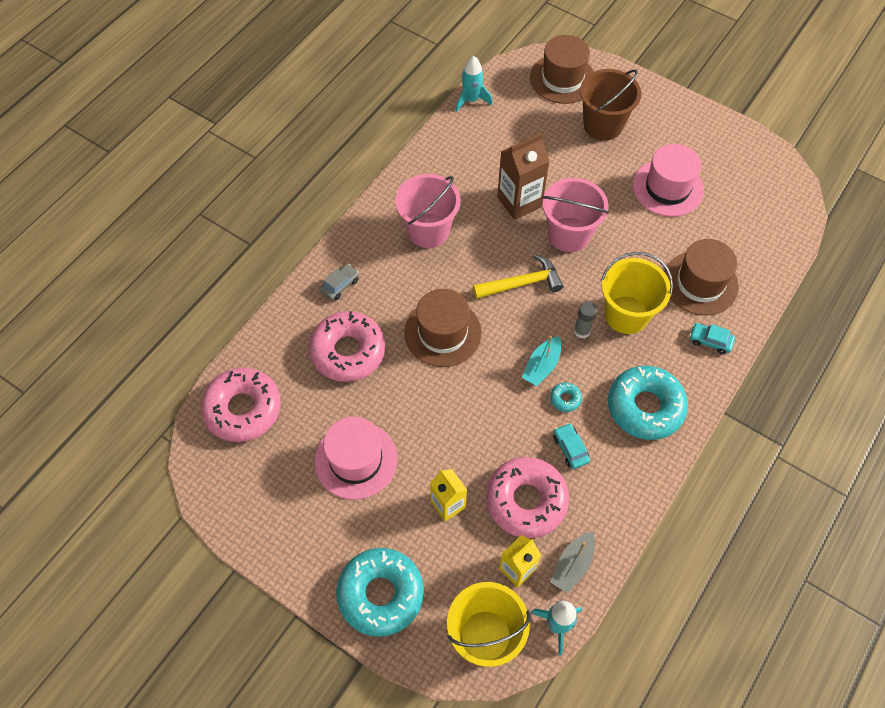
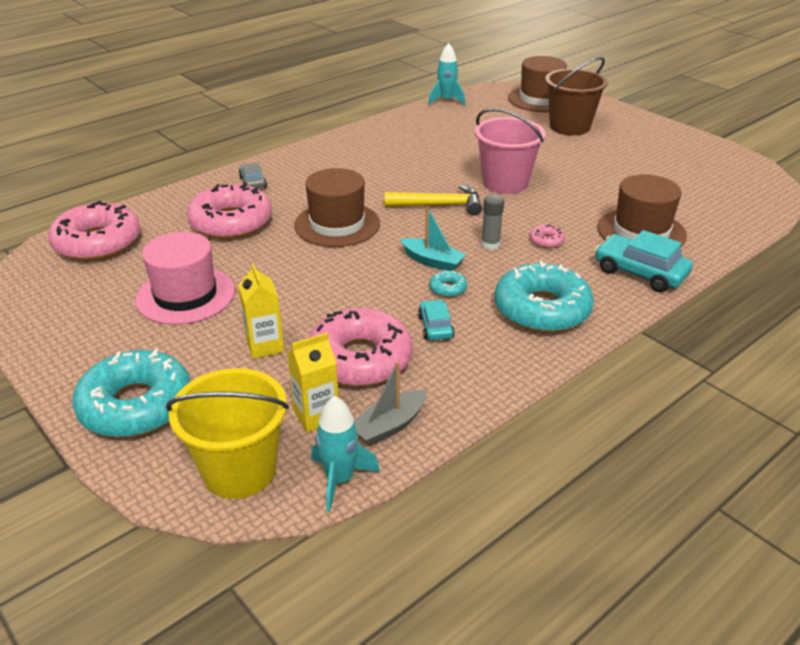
camera: 15 degrees right, 25 degrees down
grey car [319,264,359,300] -> grey car turned 75 degrees counterclockwise [239,162,267,188]
pink bucket [395,174,461,248] -> none
brown carton [497,133,550,220] -> none
turquoise boat [522,336,562,386] -> turquoise boat turned 105 degrees counterclockwise [401,207,466,271]
yellow bucket [601,252,673,334] -> pink donut [530,224,565,248]
pink hat [633,144,704,217] -> none
turquoise car [689,323,735,354] -> turquoise car [595,230,693,292], size x1.73

